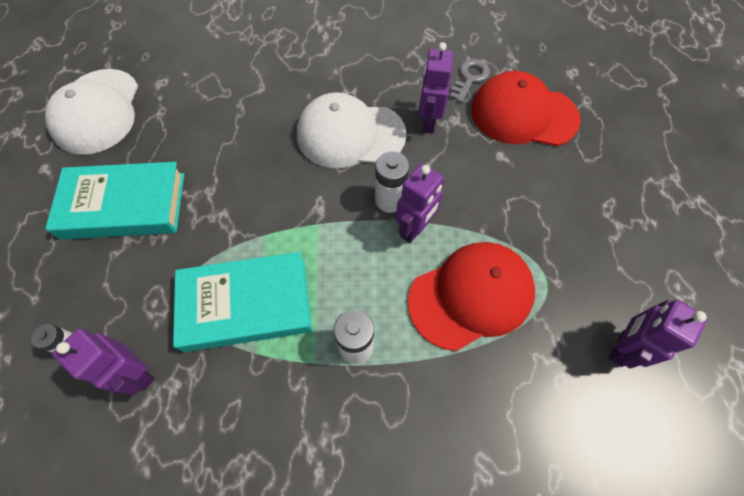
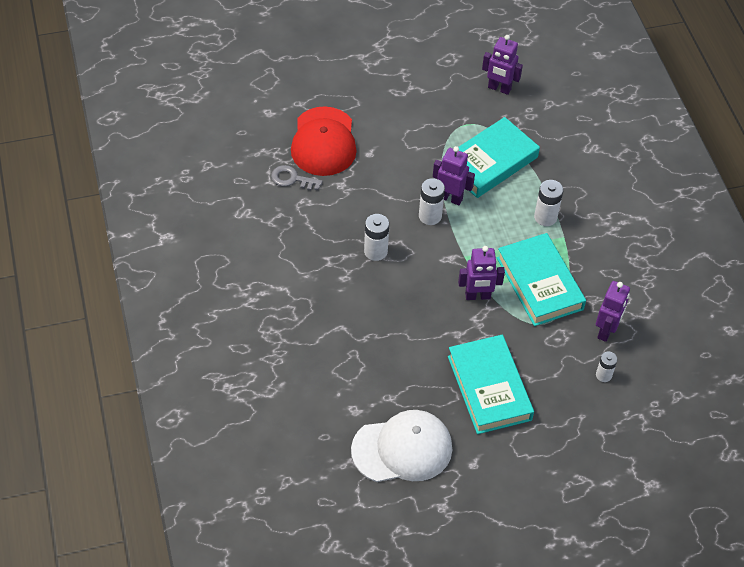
camera: 105 degrees left, 10 degrees down
white cap [297,92,407,168] -> white battery [364,214,389,261]
red cap [408,242,535,351] -> turquoise book [459,117,540,198]
purple robot [418,42,454,134] -> purple robot moved to [458,246,505,300]

